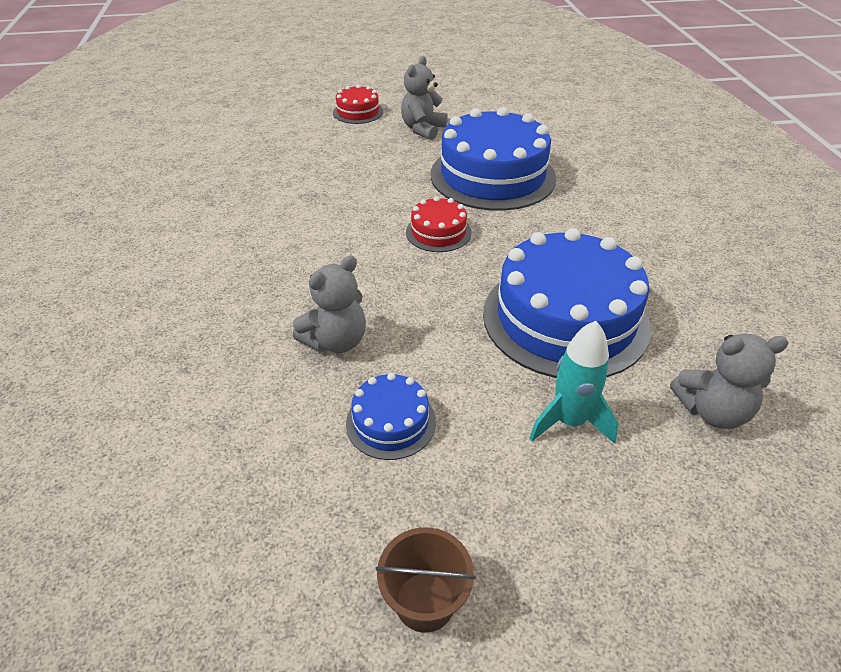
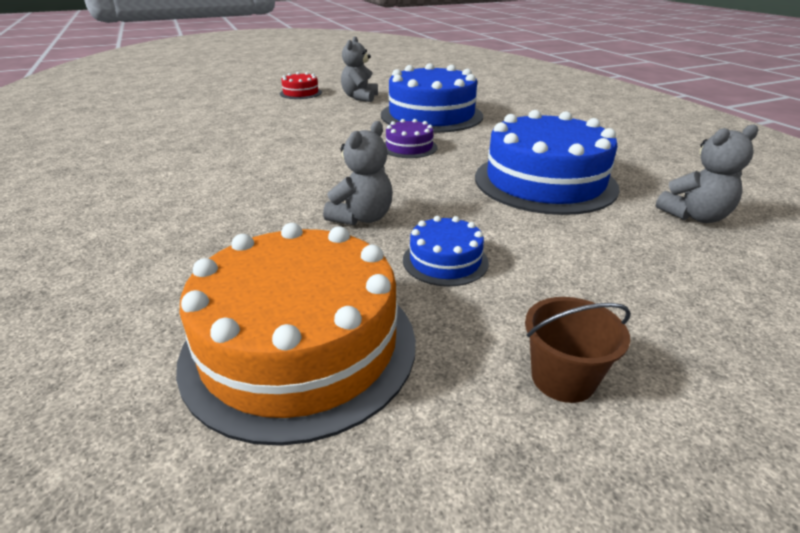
camera: 15 degrees left, 10 degrees down
red cake [406,196,472,252] -> purple cake [385,119,437,158]
turquoise rocket [529,321,618,444] -> none
none -> orange cake [176,223,416,446]

